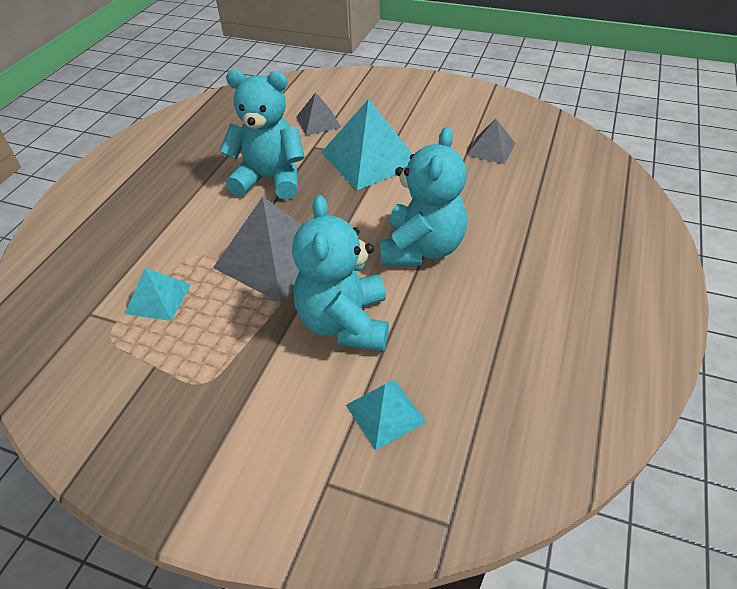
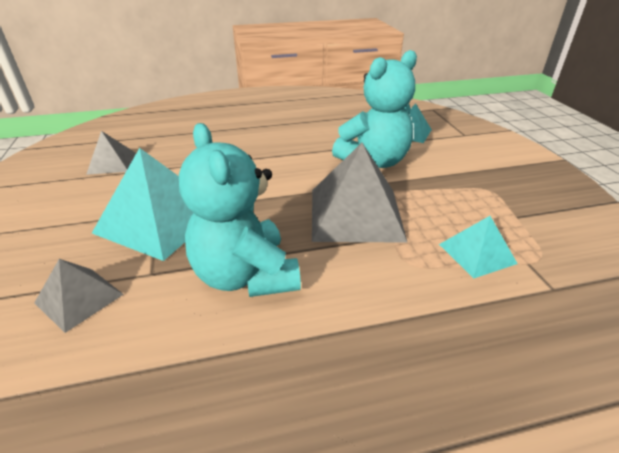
camera: 125 degrees left, 10 degrees down
turquoise teddy bear [381,127,467,265] -> none

